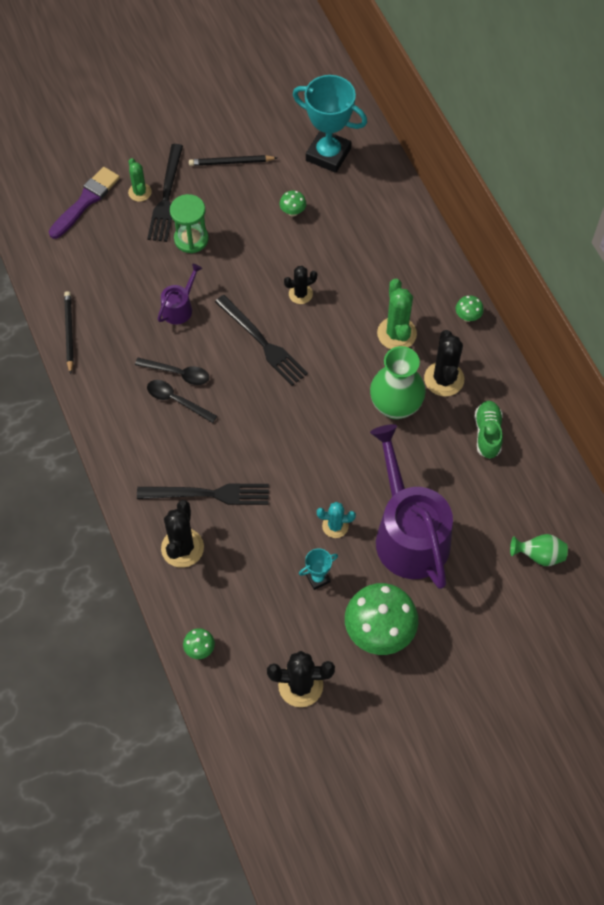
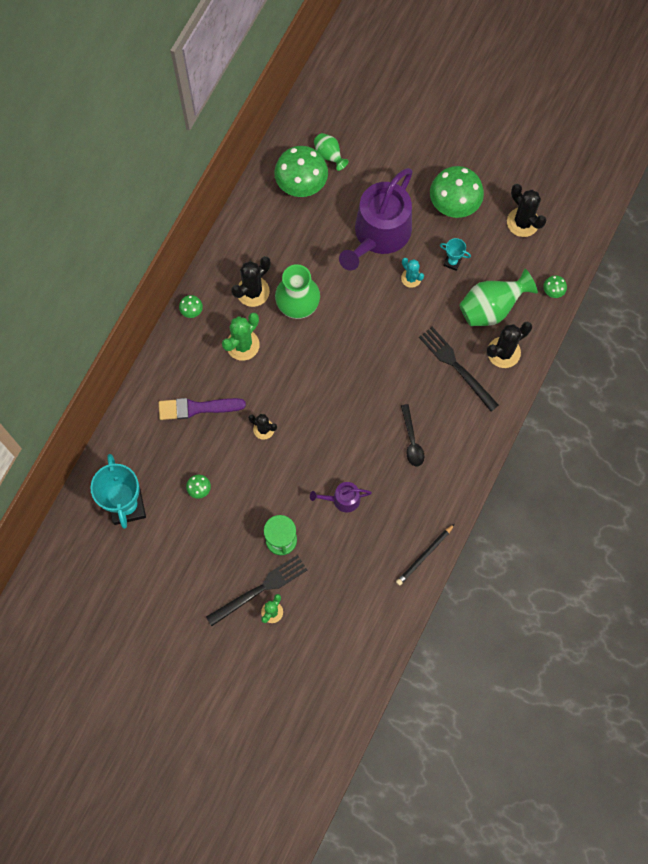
camera: 130 degrees left, 10 degrees up
purple brush [49,167,120,239] -> purple brush moved to [159,398,246,420]
black spoon [135,358,209,385] -> none
black pencil [189,155,277,166] -> none
black fork [215,295,308,386] -> none
green shoe [475,401,503,459] -> none
none -> green mushroom [274,146,328,197]
none -> green vase [459,269,538,326]

